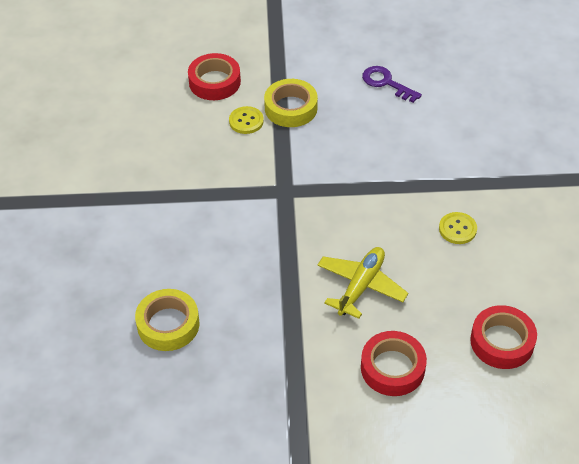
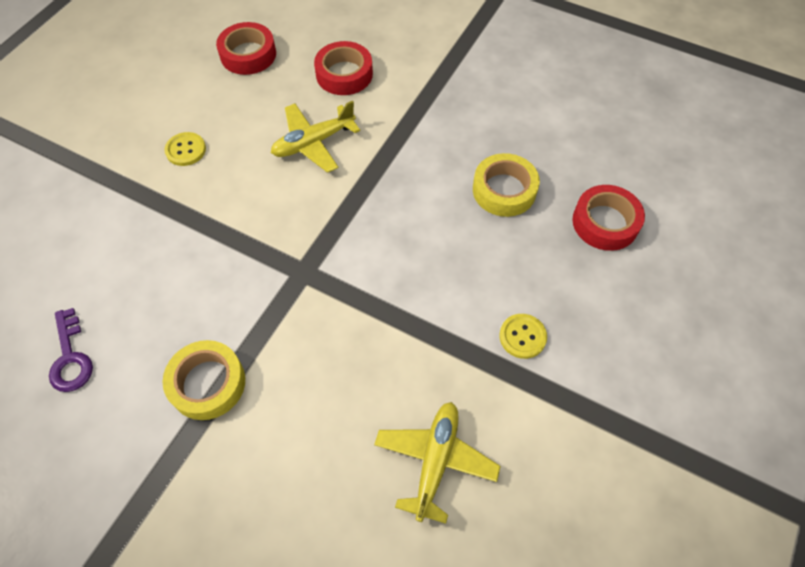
camera: 150 degrees left, 10 degrees up
red tape [188,53,241,100] -> red tape moved to [572,185,645,251]
yellow button [229,106,264,134] -> yellow button moved to [499,314,547,359]
none -> yellow plane [374,402,501,524]

